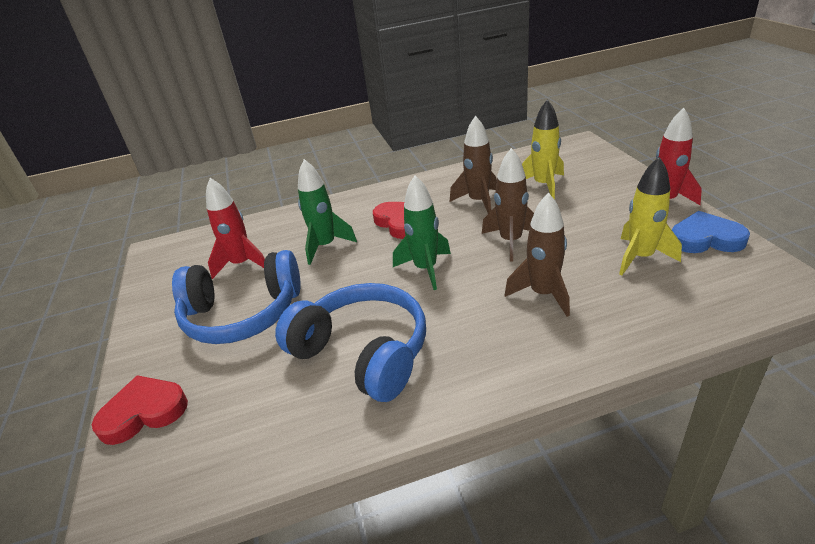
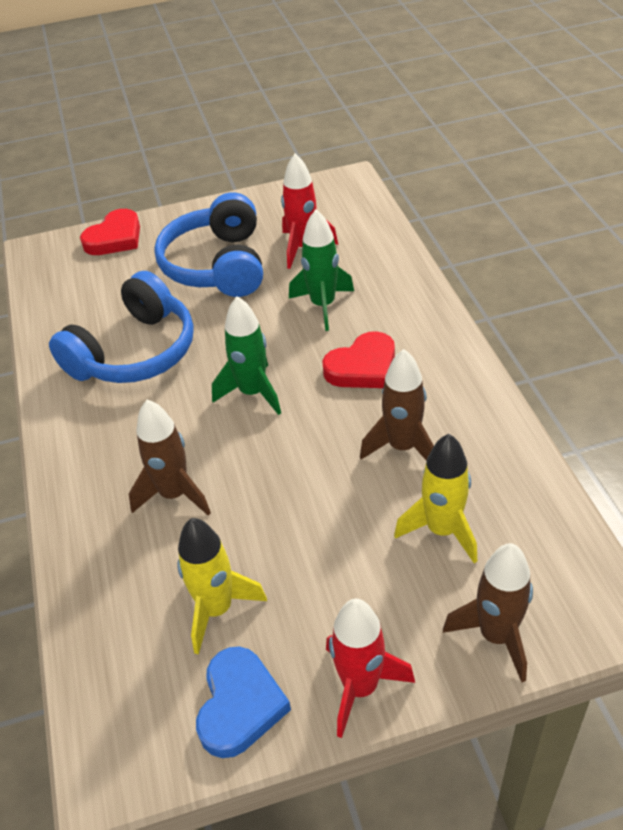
camera: 90 degrees right, 10 degrees up
red heart [92,375,188,445] -> red heart turned 60 degrees clockwise [80,209,140,255]
brown rocket [482,148,534,262] -> brown rocket moved to [443,543,533,682]

